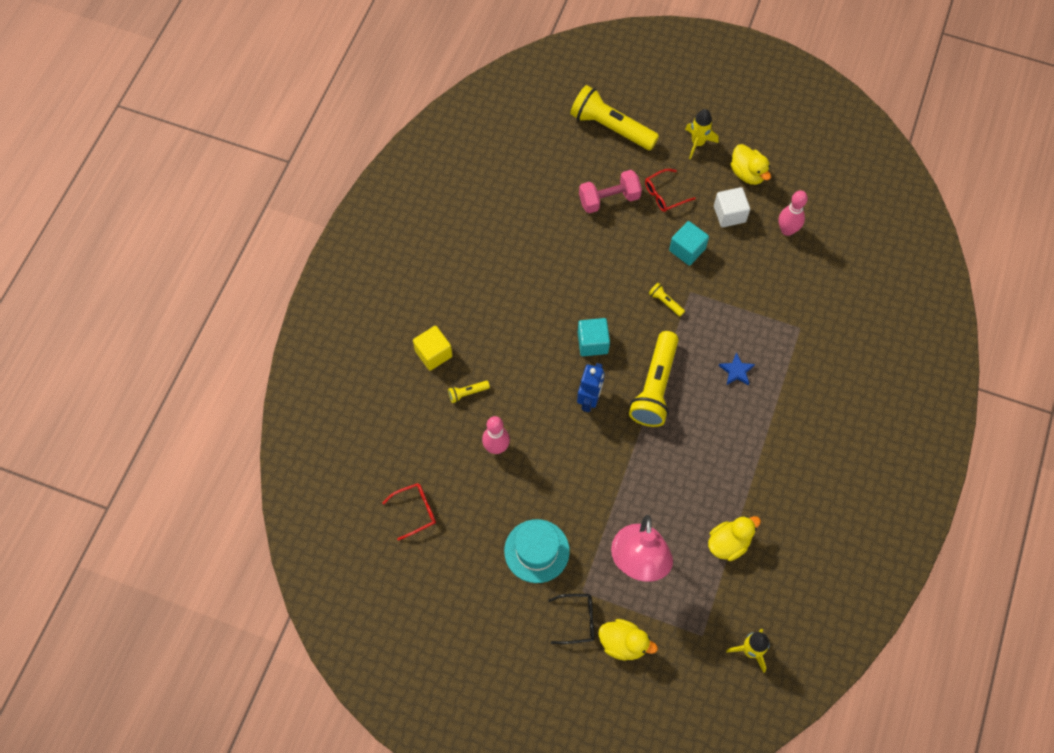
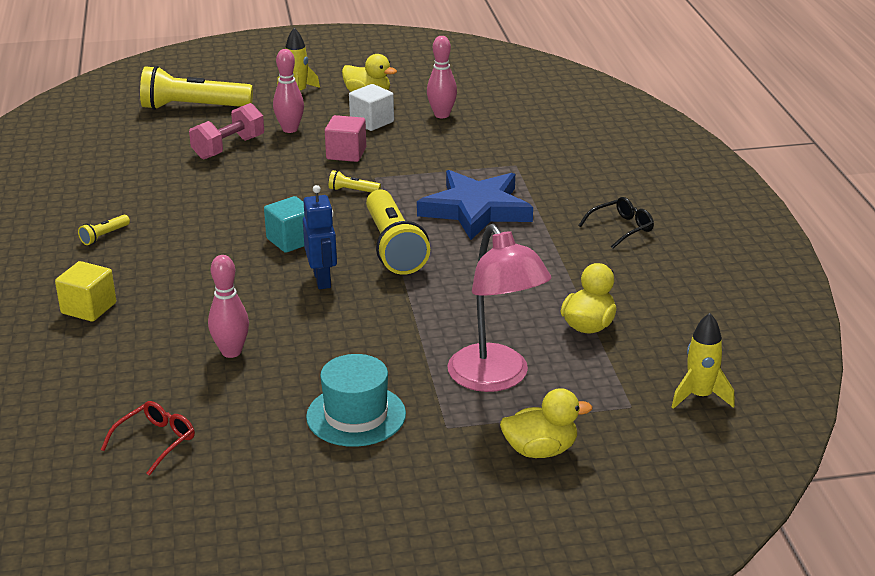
camera: 30 degrees left, 35 degrees down
yellow flashlight [448,381,490,403] -> yellow flashlight moved to [78,215,130,245]
black glasses [548,594,594,644] -> black glasses moved to [578,197,654,249]
red glasses [645,169,696,212] -> pink bowling pin [273,49,304,133]
turquoise cube [669,221,709,266] -> pink cube [325,115,366,162]
blue star [719,352,755,385] -> blue star [417,170,533,240], size x2.49

